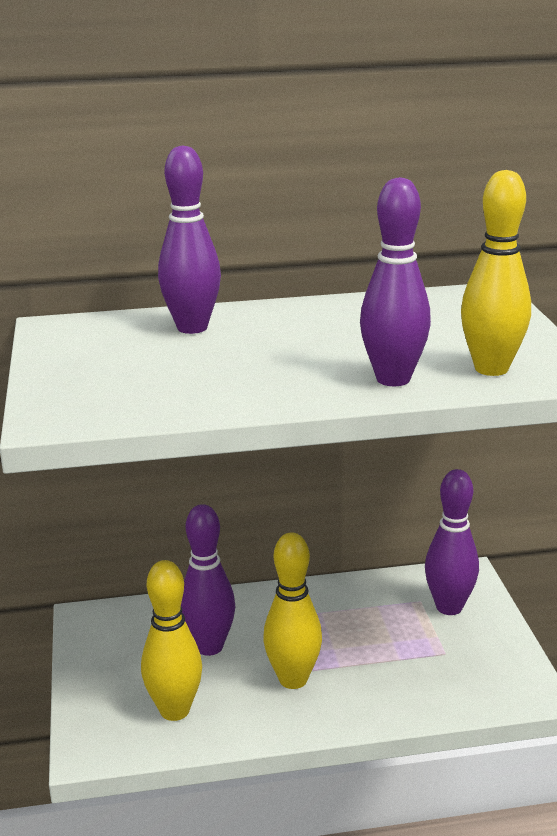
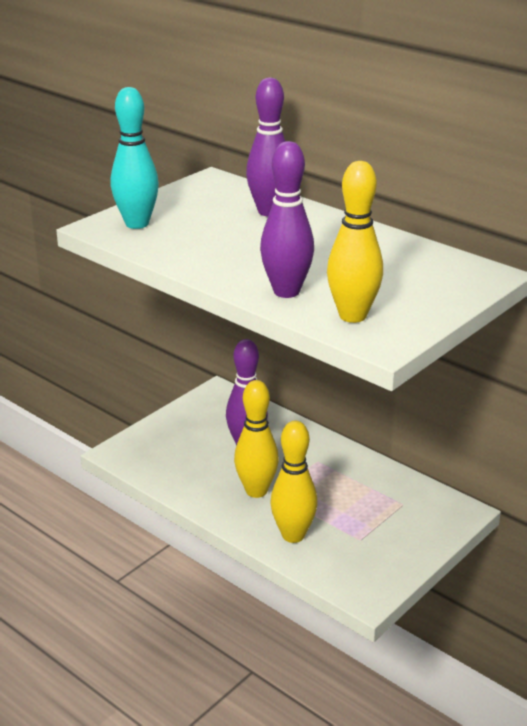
camera: 50 degrees right, 5 degrees up
yellow bowling pin [141,560,202,721] -> yellow bowling pin moved to [271,421,318,543]
purple bowling pin [425,469,479,615] -> none
none -> turquoise bowling pin [111,87,159,229]

